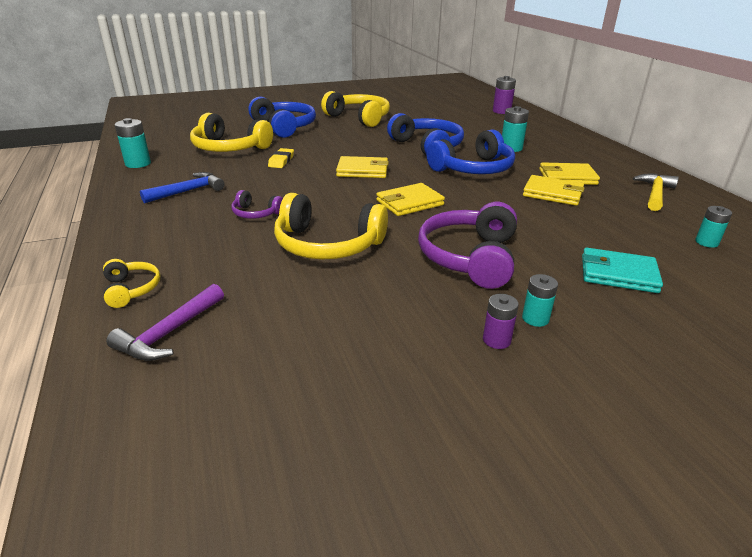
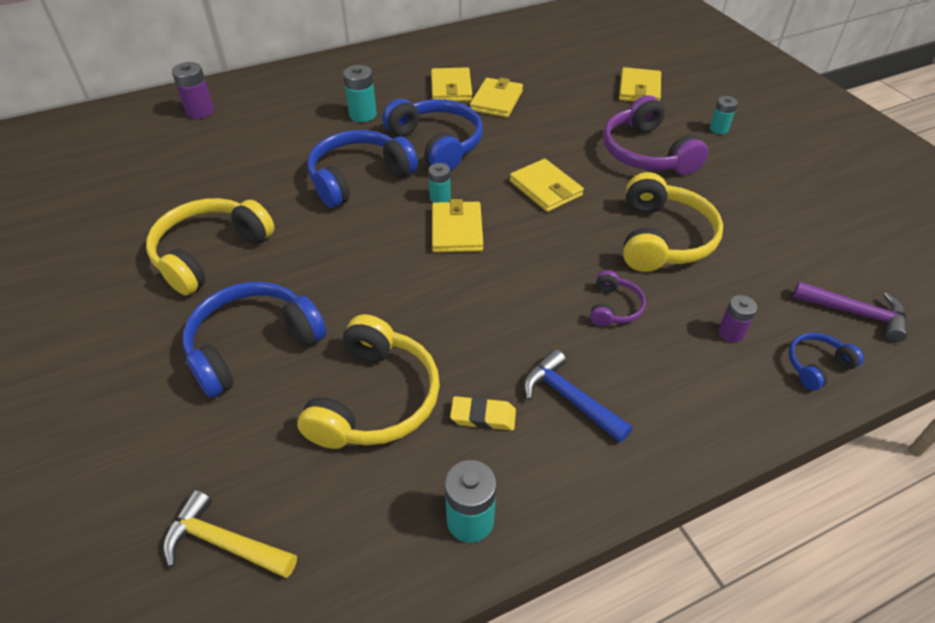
camera: 95 degrees left, 15 degrees up
yellow headphones [103,259,160,308] -> blue headphones [788,333,864,390]
yellow eraser [268,148,294,168] -> yellow eraser moved to [450,396,516,430]
purple headphones [418,202,517,289] -> purple headphones turned 60 degrees clockwise [603,95,708,175]
purple battery [483,294,519,349] -> purple battery moved to [718,295,757,343]
turquoise wallet [582,247,663,293] -> yellow wallet [619,67,661,102]
yellow hammer [633,174,679,211] -> yellow hammer moved to [163,490,297,578]
turquoise battery [695,206,732,248] -> turquoise battery moved to [428,163,451,203]

